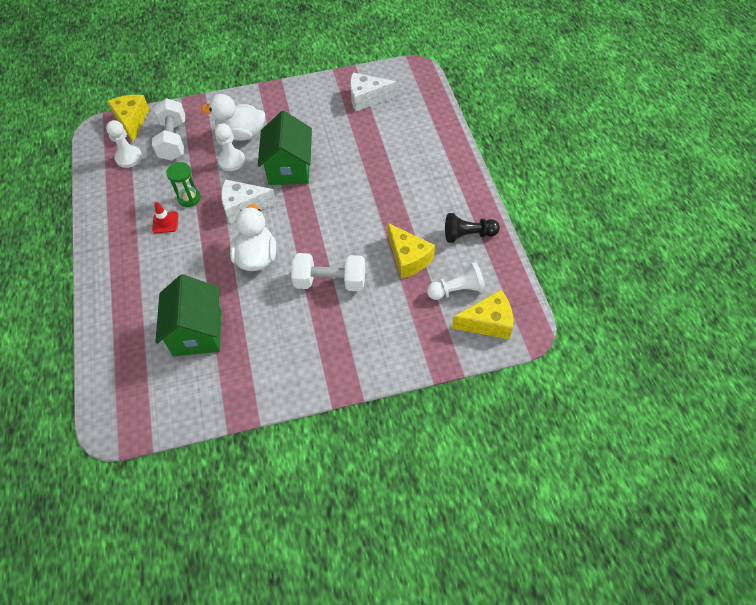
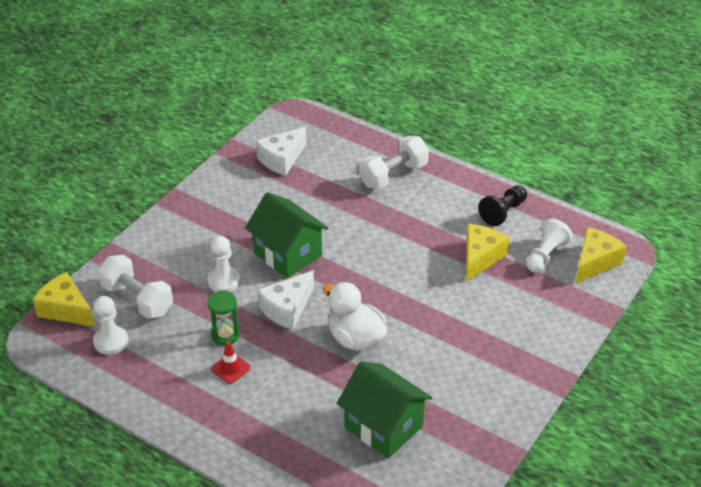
camera: 45 degrees left, 15 degrees down
white duck [201,94,265,141] -> none
white dumbbell [291,253,365,291] -> white dumbbell moved to [359,136,429,189]
yellow cheese [388,223,435,279] -> yellow cheese turned 75 degrees counterclockwise [466,224,510,282]

